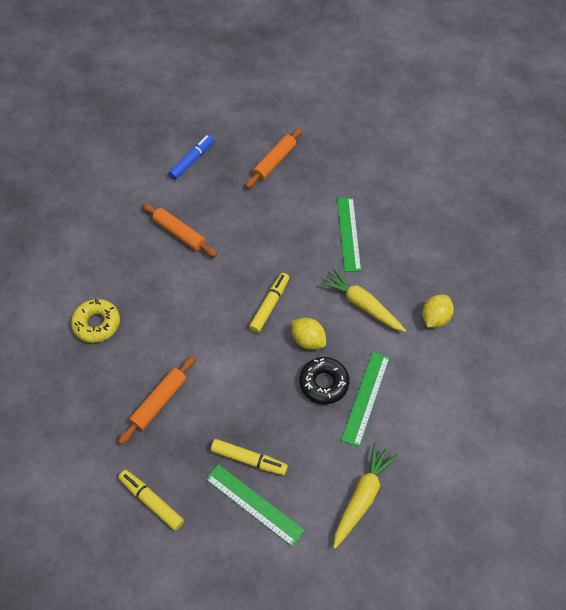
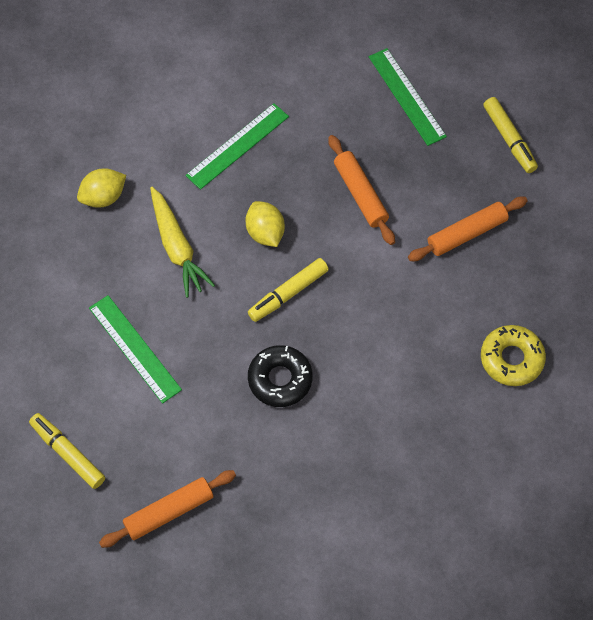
camera: 155 degrees left, 5 degrees up
orange rolling pin [142,203,217,257] -> orange rolling pin moved to [328,135,395,245]
blue marker [168,135,214,180] -> none
yellow marker [211,439,288,475] -> yellow marker moved to [29,413,105,489]
black donut [299,357,350,404] -> black donut moved to [248,345,313,407]
yellow carrot [333,443,398,549] -> none
green ruler [337,198,361,272] -> green ruler turned 60 degrees counterclockwise [89,295,182,404]

